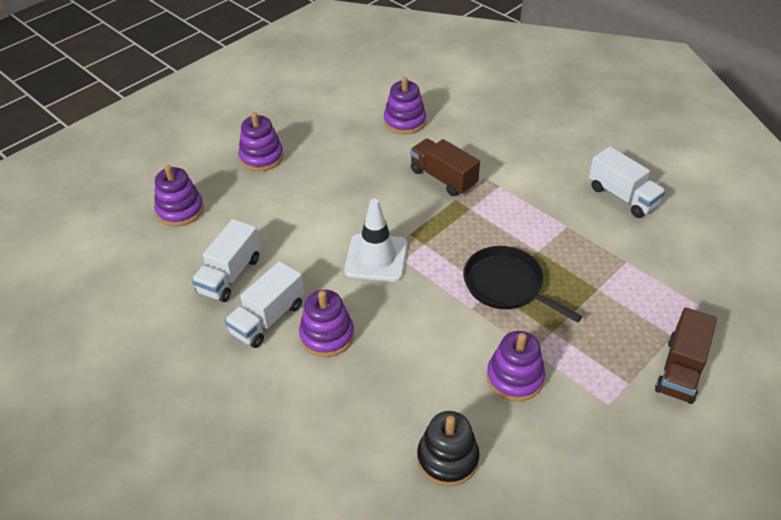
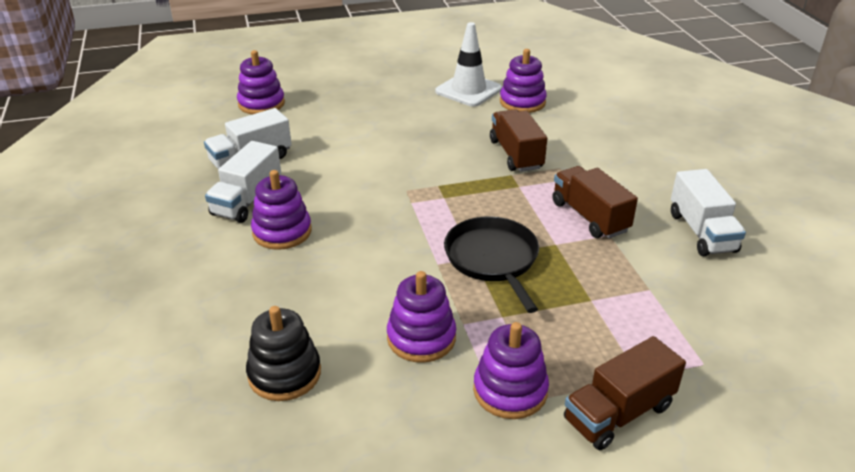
camera: 30 degrees right, 10 degrees down
white truck [225,261,305,348] -> white truck turned 45 degrees counterclockwise [205,141,281,223]
purple stacking toy [238,112,284,171] -> purple stacking toy moved to [473,322,549,419]
white traffic cone [344,198,408,282] -> white traffic cone moved to [435,22,502,107]
none -> brown truck [552,166,638,238]

